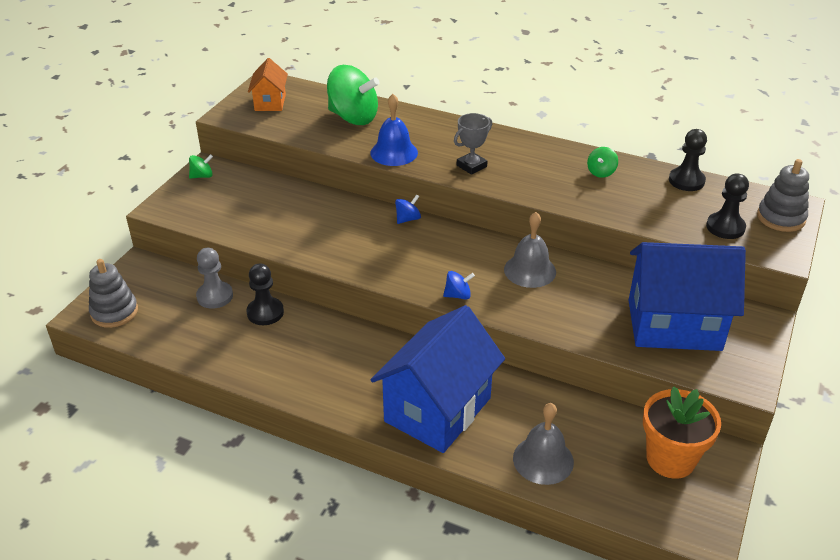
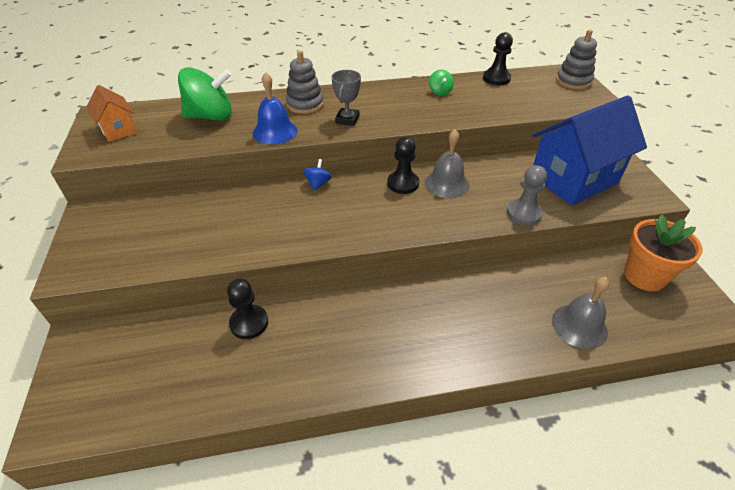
camera: 35 degrees left, 5 degrees up
grey stacking toy [89,259,138,328] -> grey stacking toy moved to [286,50,324,114]
green spinning top [189,154,213,179] -> none
grey pawn [196,248,233,309] -> grey pawn moved to [507,165,547,225]
blue house [371,305,505,453] -> none
blue spinning top [443,271,475,300] -> none
black pawn [706,173,749,239] -> black pawn moved to [387,137,419,194]

